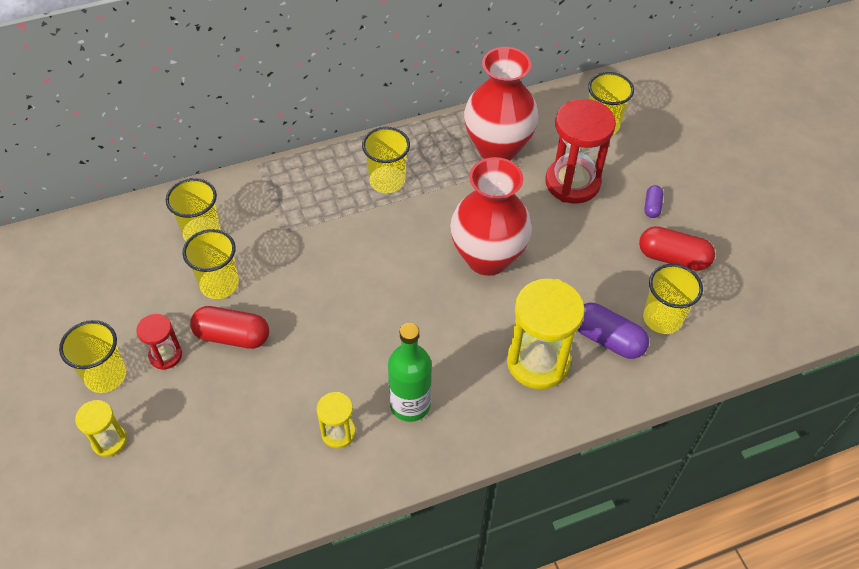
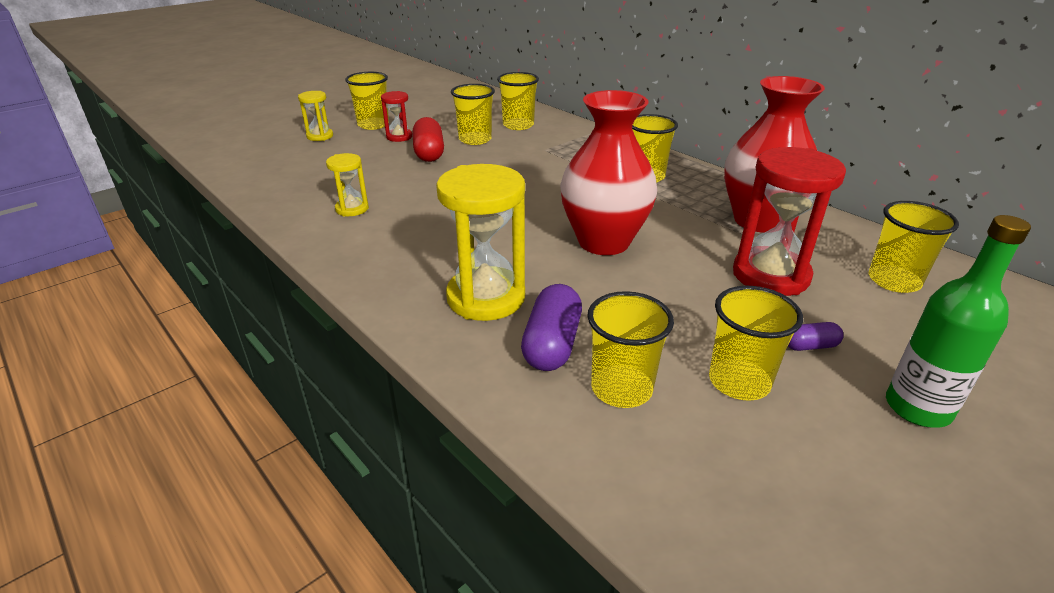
camera: 70 degrees right, 20 degrees down
green bottle [388,323,432,422] -> green bottle moved to [886,215,1031,428]
red capsule [639,226,715,271] -> yellow cup [709,286,803,401]

